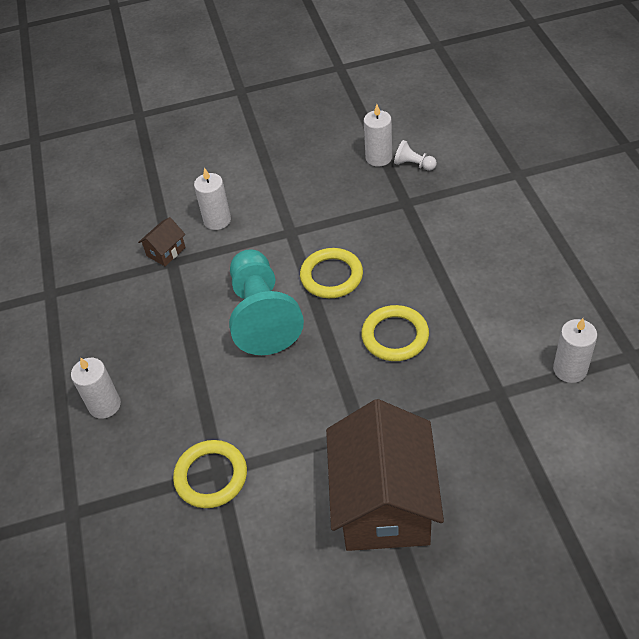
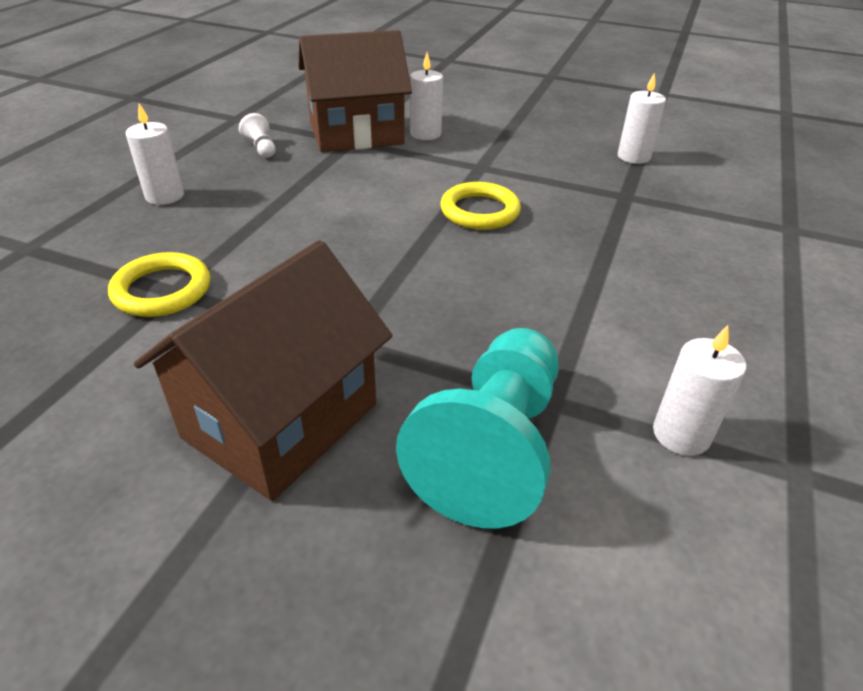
camera: 30 degrees right, 10 degrees down
brown house [138,217,186,266] -> brown house [299,30,412,152], size x2.46
turquoise pawn [229,249,304,355] -> turquoise pawn moved to [396,328,559,528]
yellow ring [361,305,429,361] -> none
white pawn [394,140,437,171] -> white pawn moved to [239,113,275,158]

